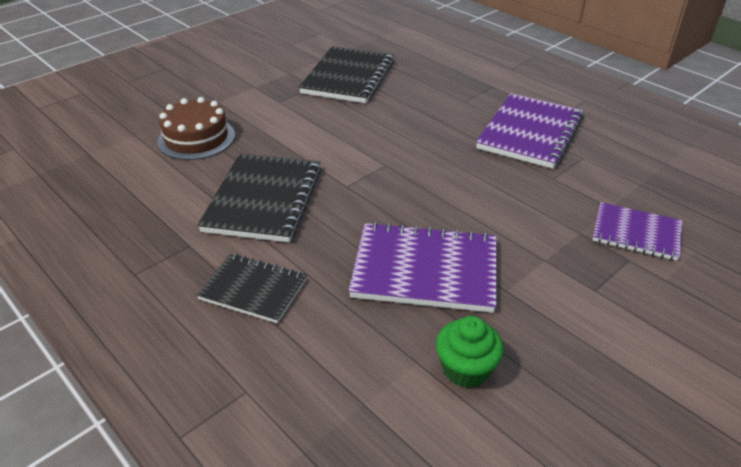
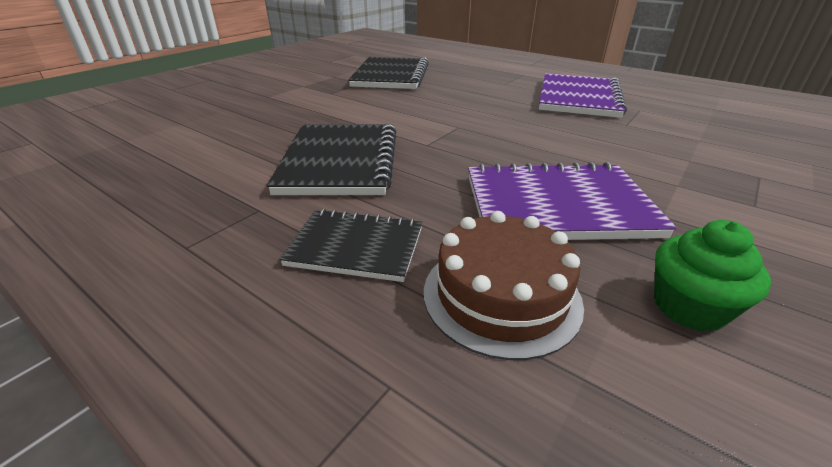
camera: 10 degrees left, 5 degrees down
brown cake [157,97,235,160] -> brown cake moved to [424,211,584,360]
purple notebook [593,202,683,261] -> none

